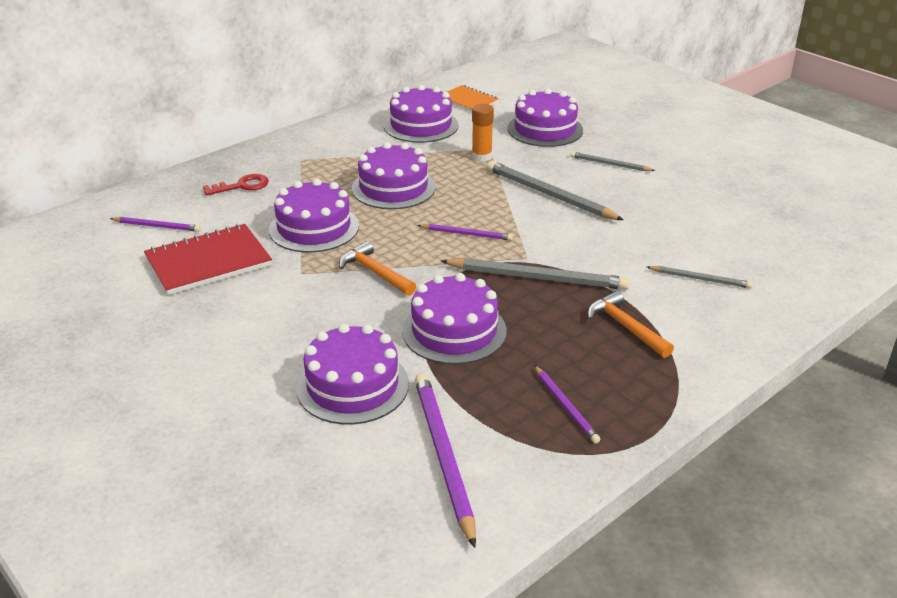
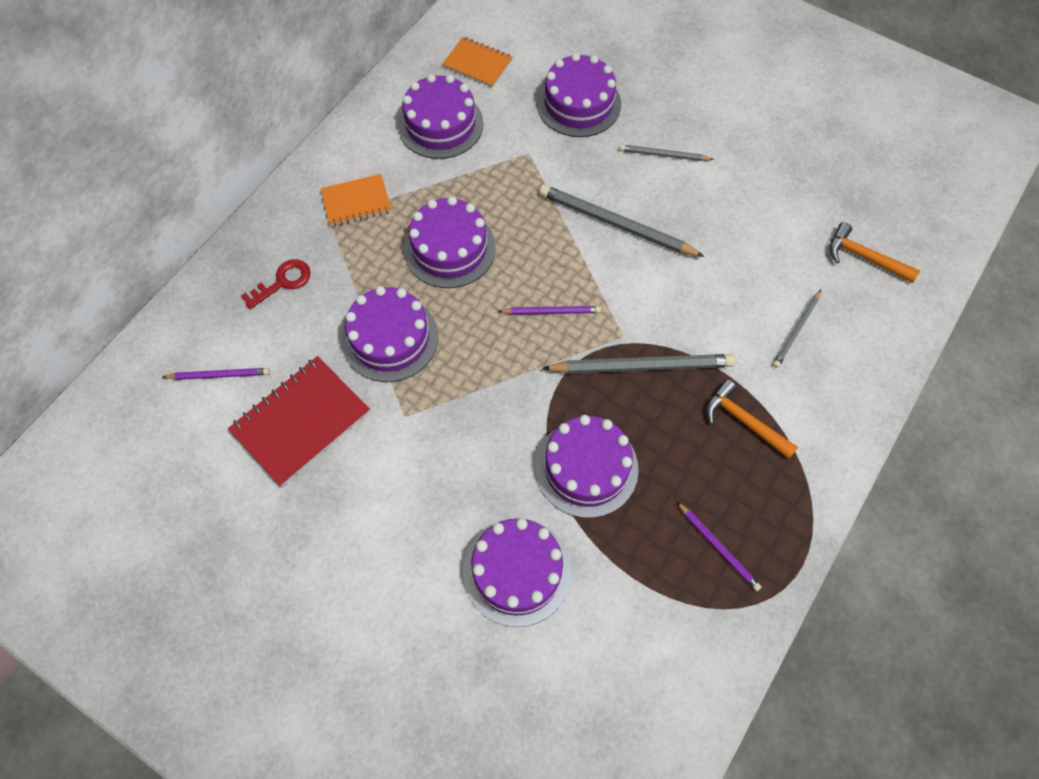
camera: 15 degrees left, 30 degrees up
orange hammer [339,241,416,296] -> orange hammer moved to [829,222,920,283]
purple pencil [415,373,476,548] -> none
orange glue stick [472,104,494,162] -> none
grey pencil [647,266,753,289] -> grey pencil turned 120 degrees clockwise [773,290,821,368]
none -> orange notebook [320,174,391,226]

